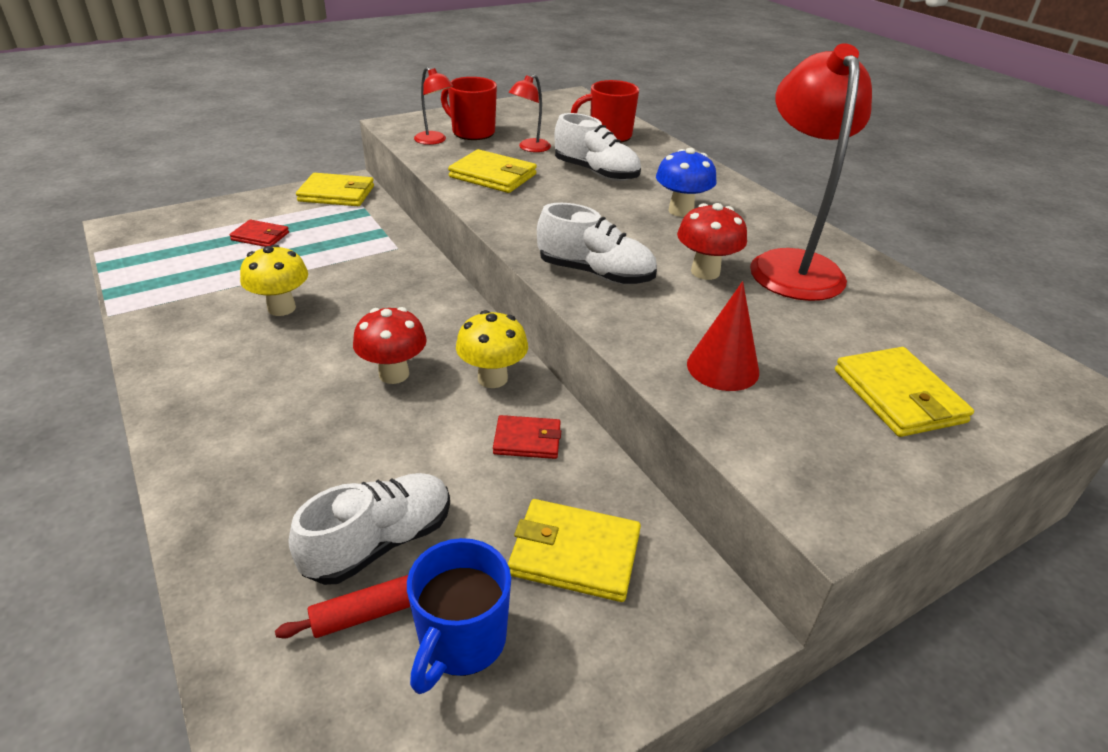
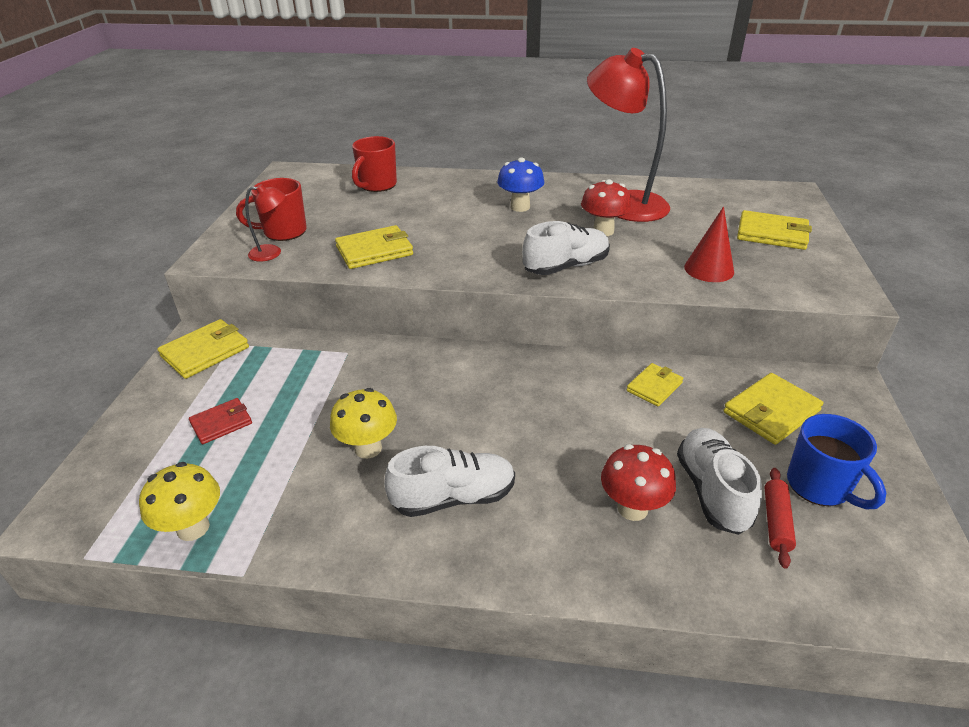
camera: 50 degrees left, 0 degrees up
red mushroom [353,307,427,384] -> red mushroom moved to [601,444,676,521]
yellow mushroom [456,310,528,388] -> yellow mushroom moved to [139,462,220,541]
red wallet [493,415,561,459] -> yellow wallet [626,363,683,407]
red lamp [508,75,551,152] -> none
white shoe [555,113,641,181] -> white shoe moved to [384,446,515,517]

